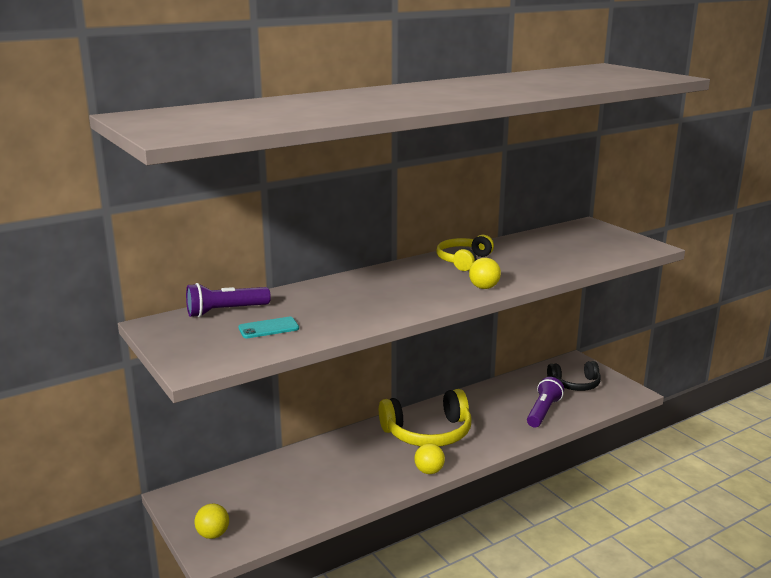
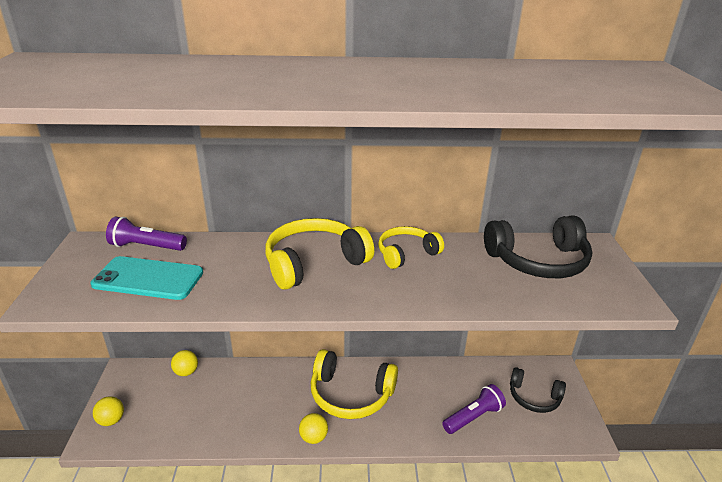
camera: 30 degrees right, 10 degrees up
turquoise phone [238,317,299,338] -> turquoise phone [91,256,203,300], size x1.86
yellow ball [469,258,501,289] -> yellow ball moved to [171,350,198,376]
none -> yellow headphones [265,218,374,290]
none -> black headphones [484,215,592,278]

